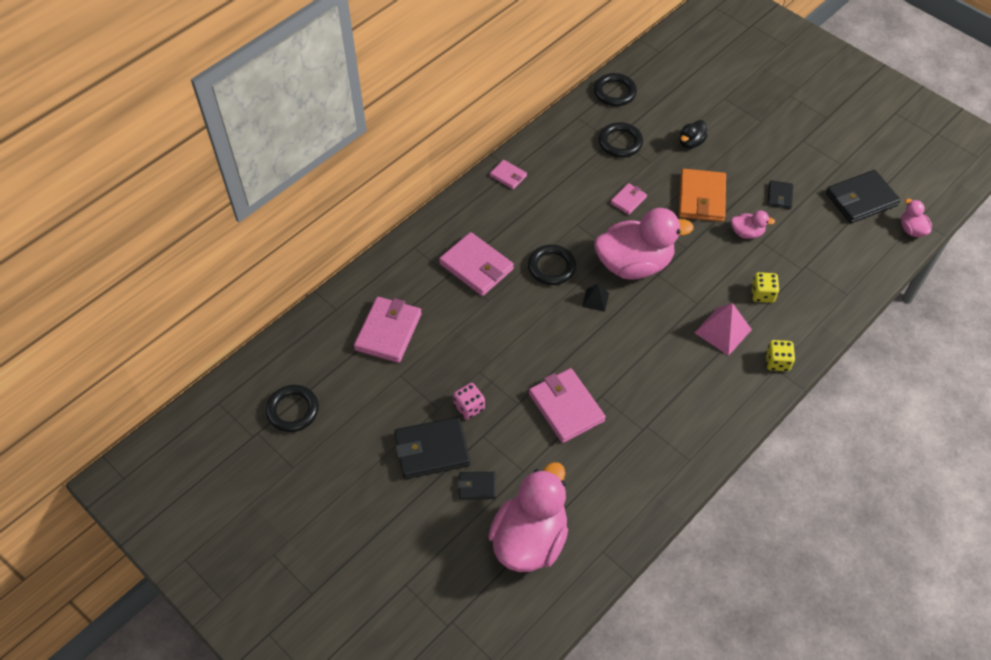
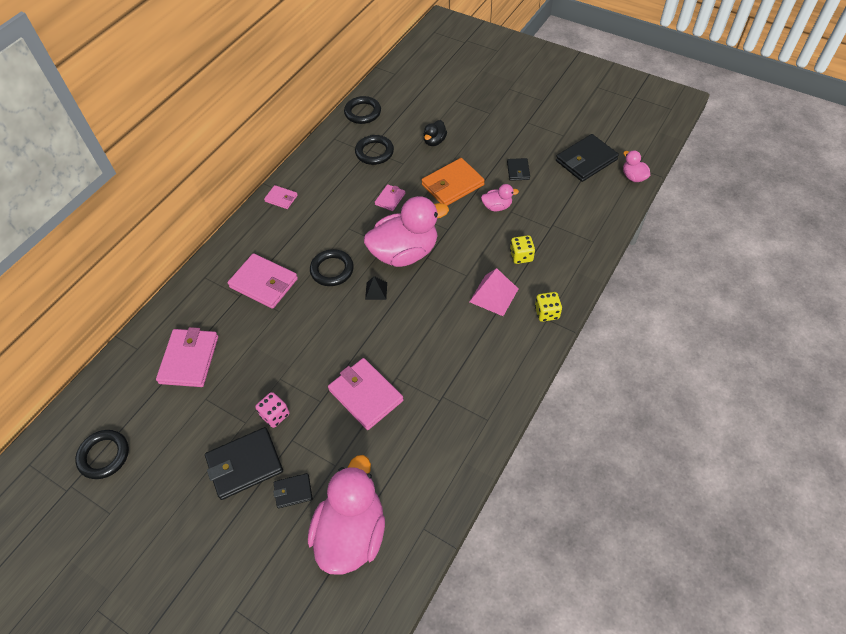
camera: 10 degrees left, 0 degrees up
orange wallet [679,169,726,222] -> orange wallet turned 60 degrees clockwise [421,158,485,206]

